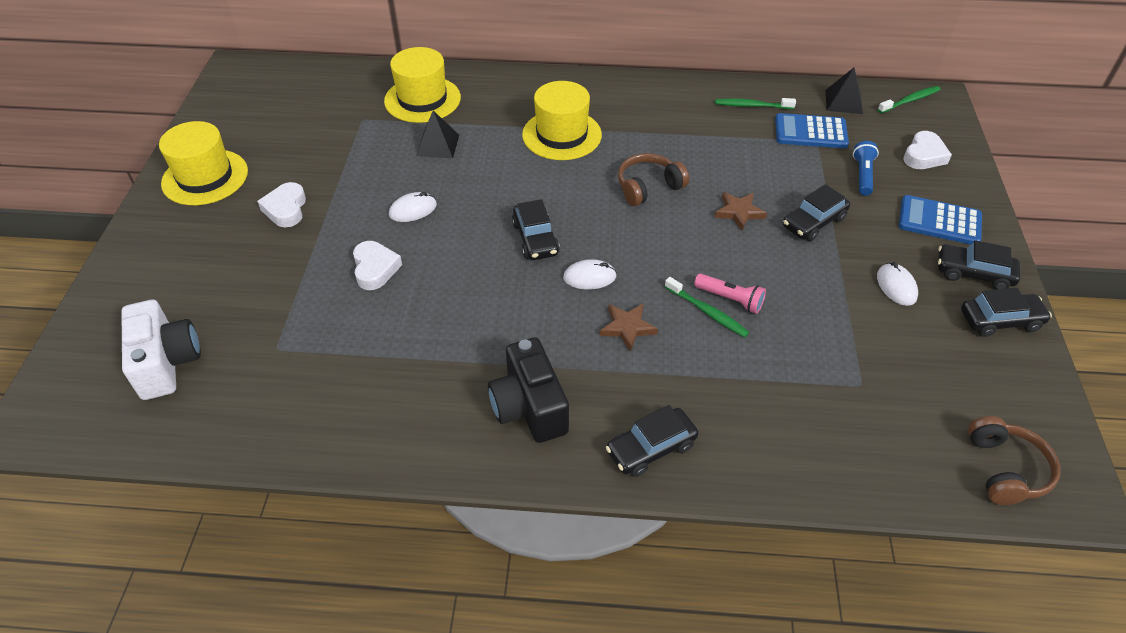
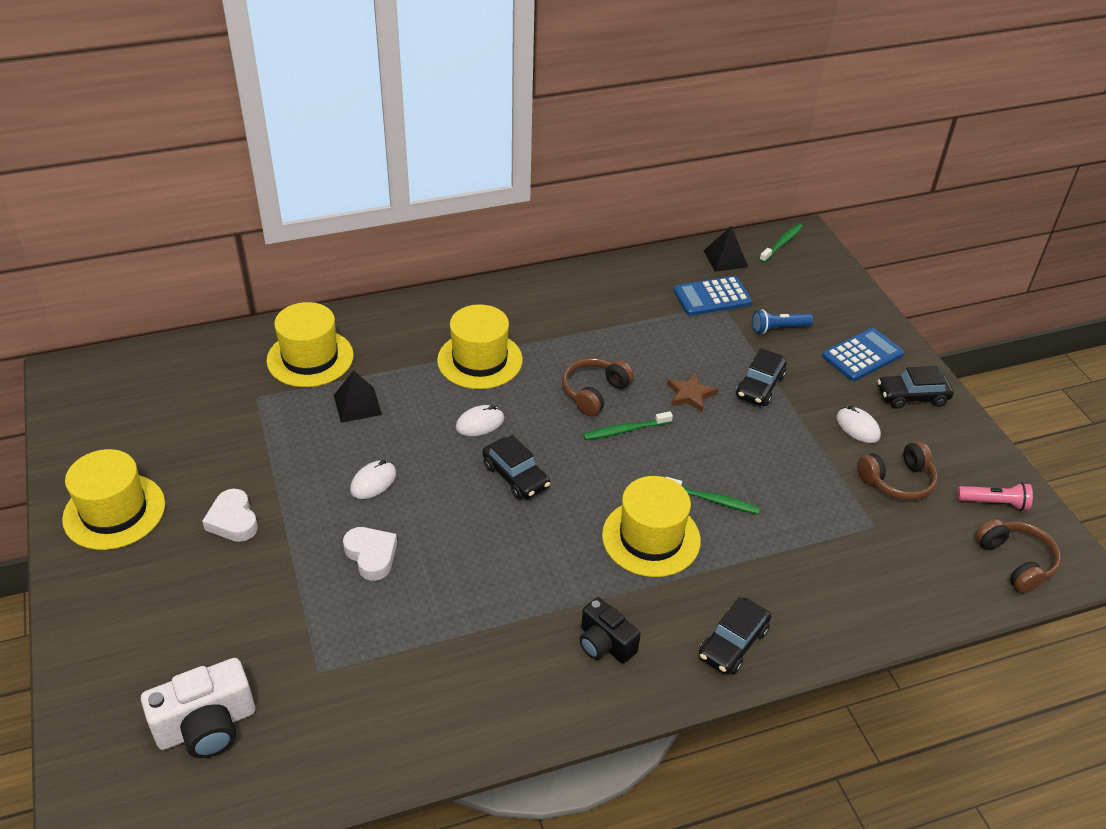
camera: 25 degrees left, 5 degrees down
white camera [121,300,201,400] -> white camera turned 105 degrees clockwise [141,658,255,758]
black camera [488,337,569,443] -> black camera [580,597,641,664], size x0.66
white mouse [563,259,617,289] -> white mouse moved to [456,405,504,436]
brown star [600,303,658,351] -> yellow hat [602,476,701,577]
pink flashlight [694,273,766,314] -> pink flashlight moved to [957,483,1033,511]
green toothbrush [715,98,796,109] -> green toothbrush moved to [583,411,673,440]
blue flashlight [853,141,879,196] -> blue flashlight turned 90 degrees counterclockwise [752,309,813,334]
blue calculator [899,195,982,245] -> blue calculator turned 150 degrees clockwise [822,328,904,381]
white heart [903,131,952,169] -> none
black car [961,288,1052,337] -> none
none -> brown headphones [858,441,938,501]

